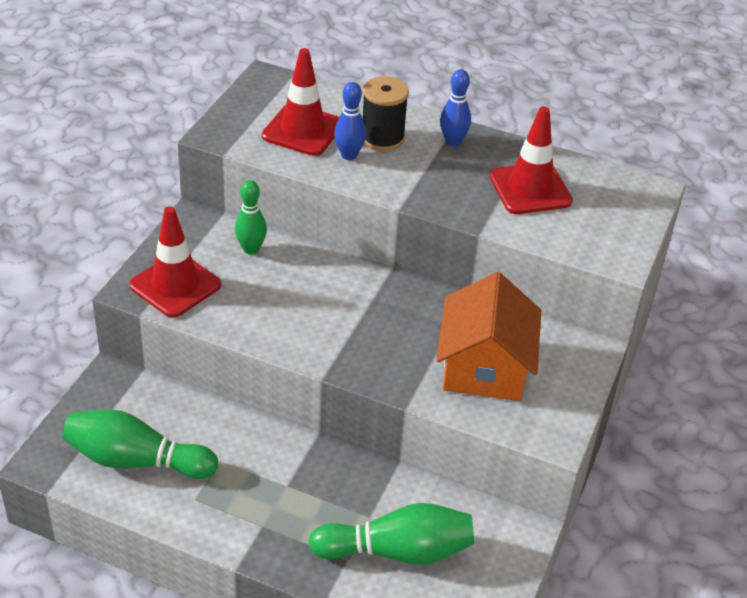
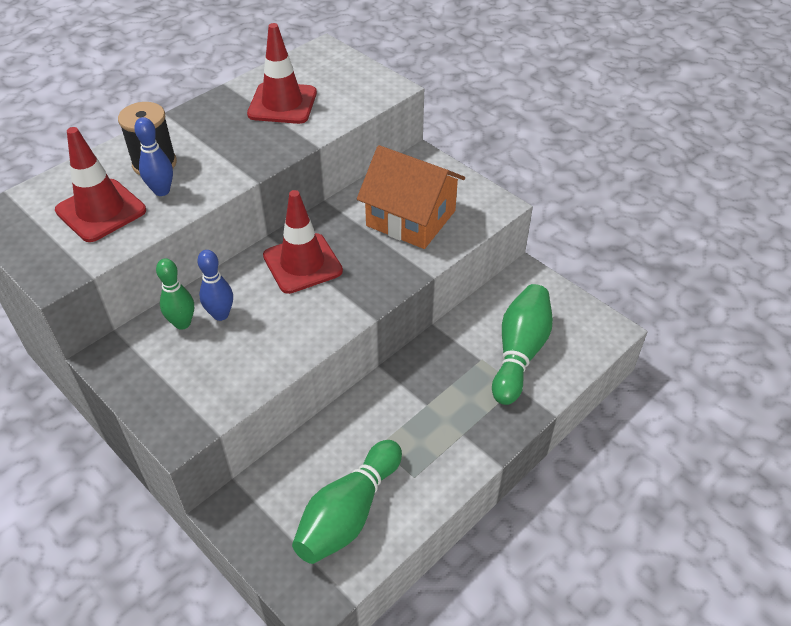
camera: 65 degrees left, 5 degrees up
red traffic cone [129,206,221,318] -> red traffic cone moved to [263,190,343,294]
blue bowling pin [440,69,471,146] -> blue bowling pin moved to [197,250,233,321]

